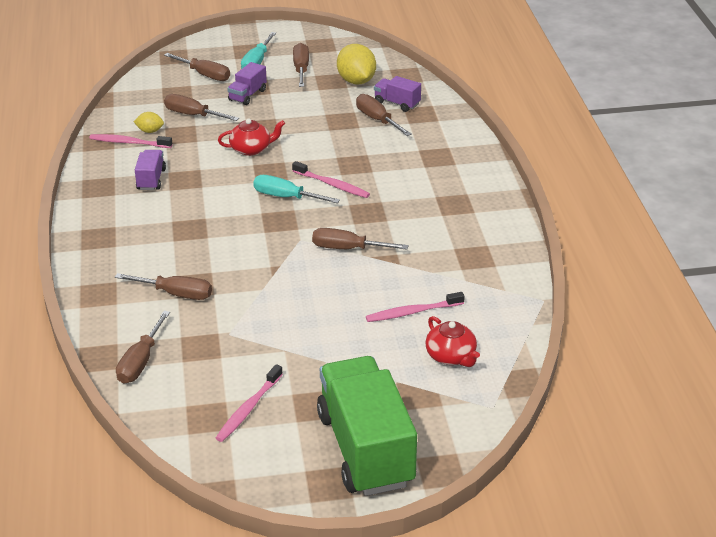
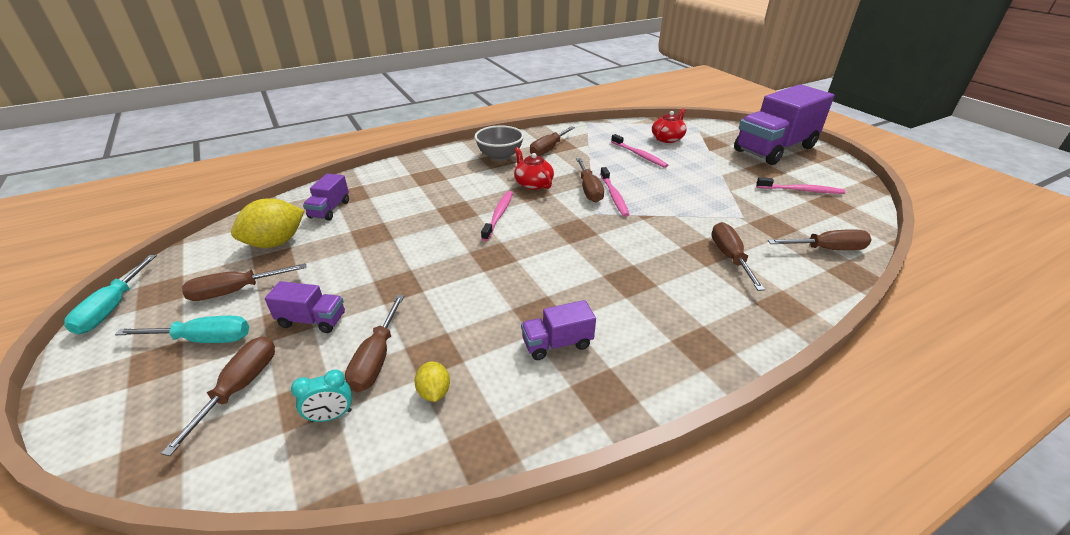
camera: 110 degrees left, 0 degrees up
pink toothbrush [89,134,172,148] -> pink toothbrush moved to [600,167,630,217]
red teapot [218,118,285,156] -> red teapot moved to [514,147,554,190]
turquoise screwdriver [253,175,340,203] -> turquoise screwdriver moved to [64,255,157,334]
green truck [317,356,417,496] -> purple truck [734,84,834,165]
brown screwdriver [356,94,412,136] -> brown screwdriver moved to [530,126,575,156]
none -> turquoise clock [291,370,352,422]
none -> grey bowl [475,125,524,161]

